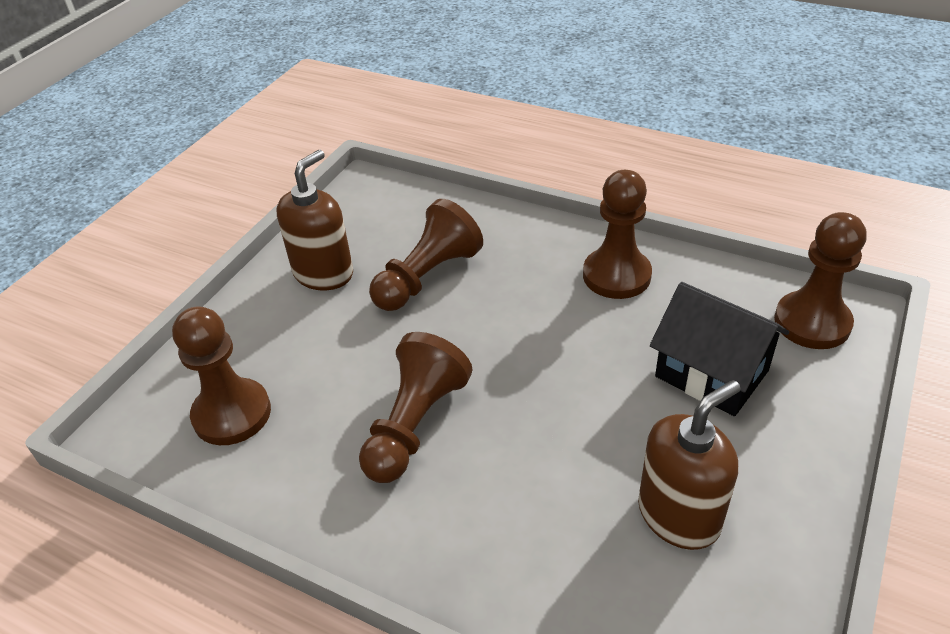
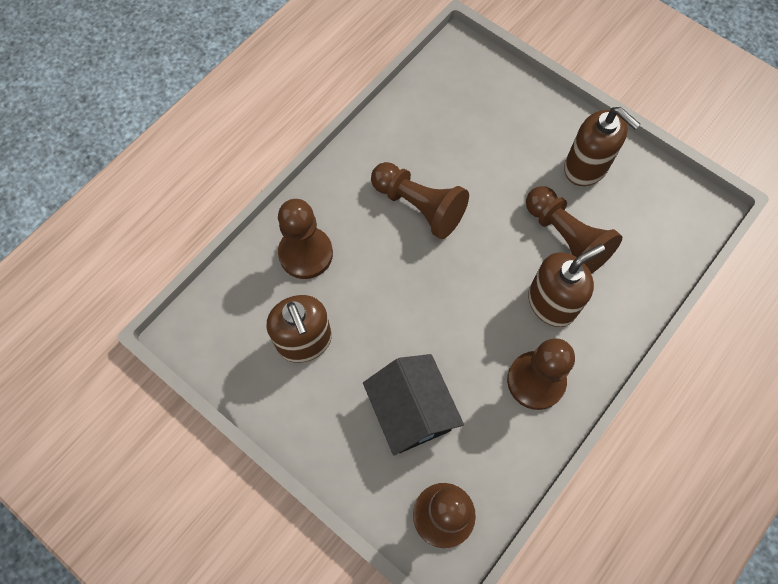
camera: 100 degrees right, 25 degrees up
brown pawn [172,306,271,445] -> brown pawn moved to [278,199,333,279]
black house [650,282,789,416] -> black house turned 75 degrees counterclockwise [363,354,464,455]
none -> brown soap dispenser [528,244,605,327]

